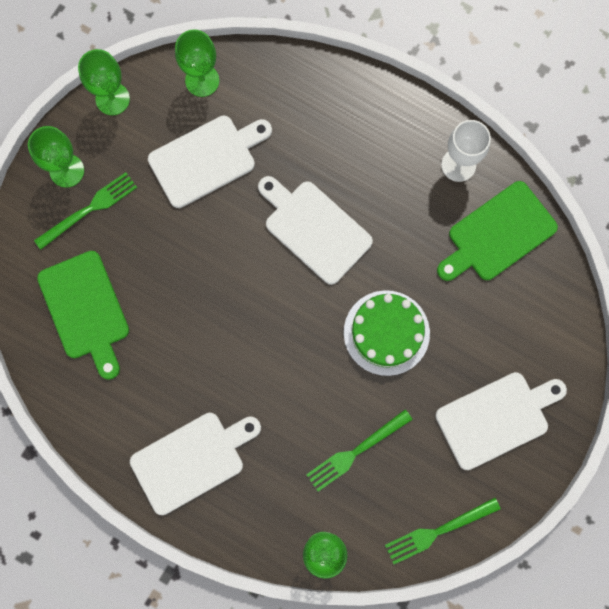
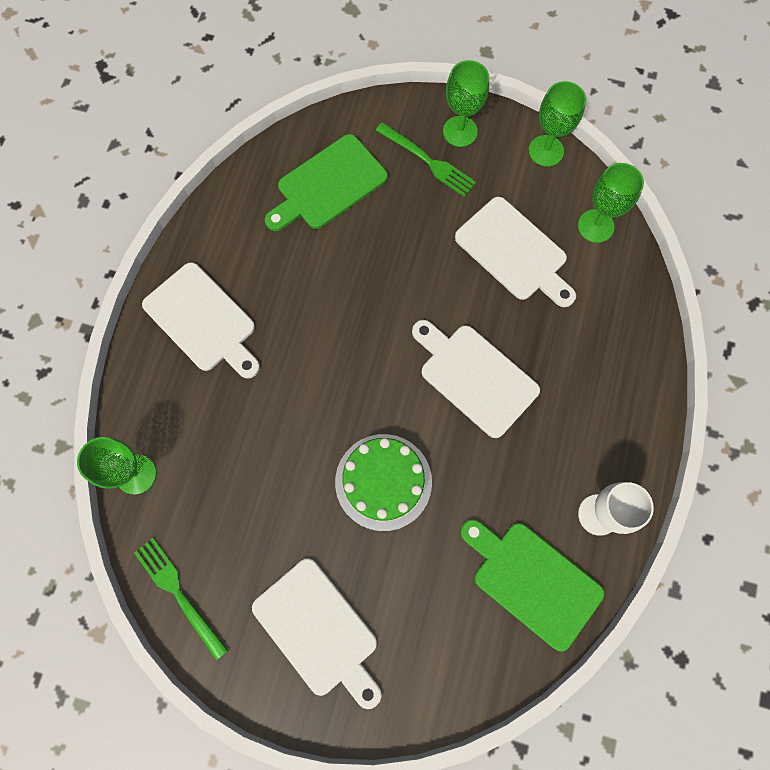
camera: 75 degrees right, 5 degrees down
white cutting board [258,176,373,285] -> white cutting board turned 75 degrees counterclockwise [412,320,540,438]
green fork [306,409,413,491] -> none

